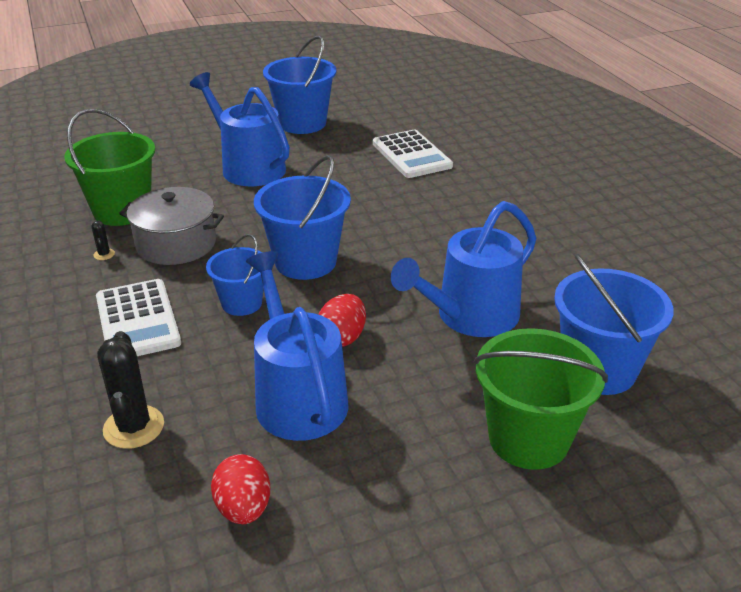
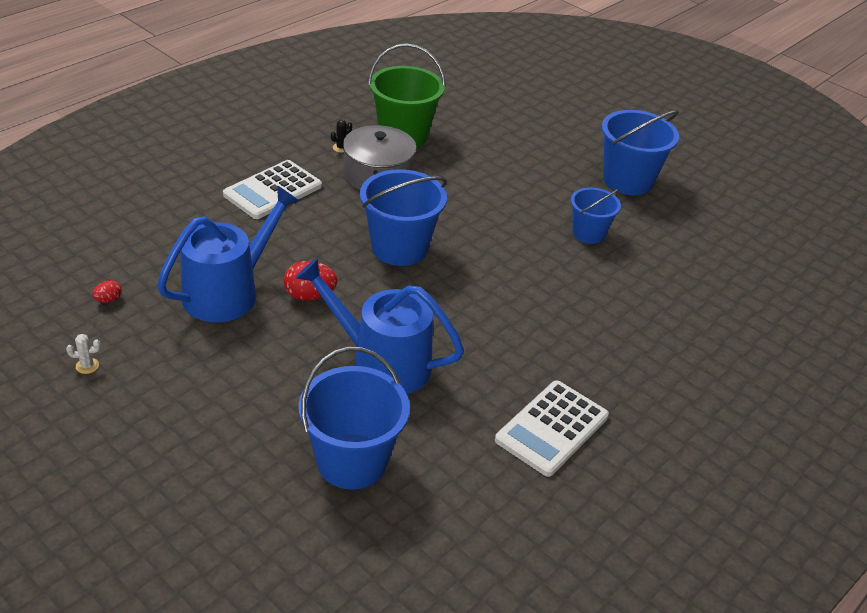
camera: 60 degrees right, 5 degrees up
black cactus [97,331,164,449] -> none
blue watering can [190,72,290,186] -> none
blue bucket [206,234,264,316] -> blue bucket moved to [571,188,621,244]
red egg [211,454,271,524] -> red egg [92,280,121,303], size x0.53
white calculator [373,130,453,178] -> white calculator moved to [495,380,609,477]
green bucket [473,328,608,470] -> none
none -> white cactus [66,334,101,374]

